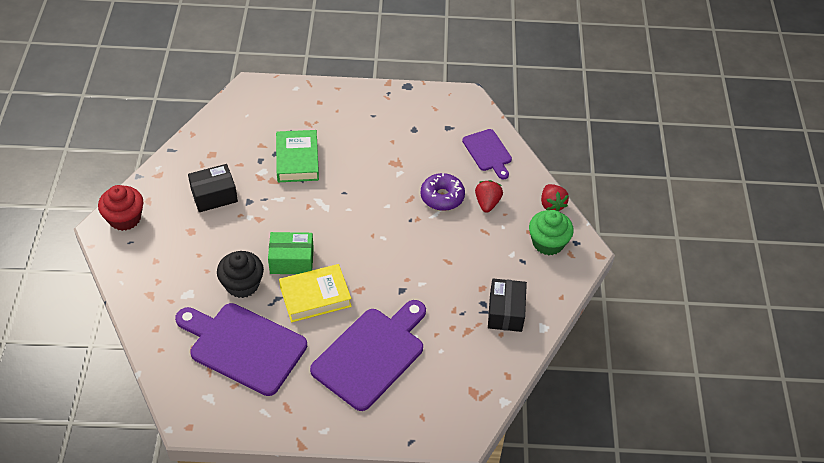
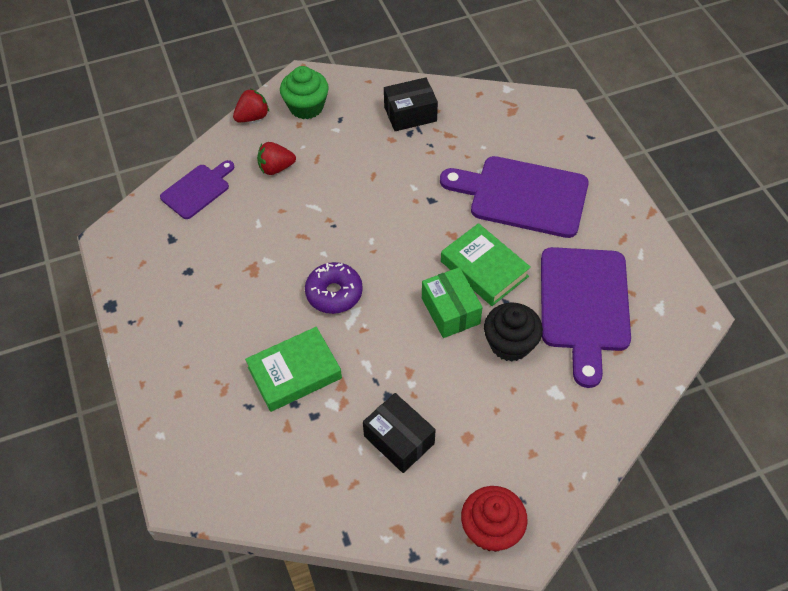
camera: 110 degrees left, 5 degrees up
yellow book [279,264,352,322] -> green book [441,223,531,306]
purple donut [420,173,465,211] -> purple donut moved to [305,262,363,314]

